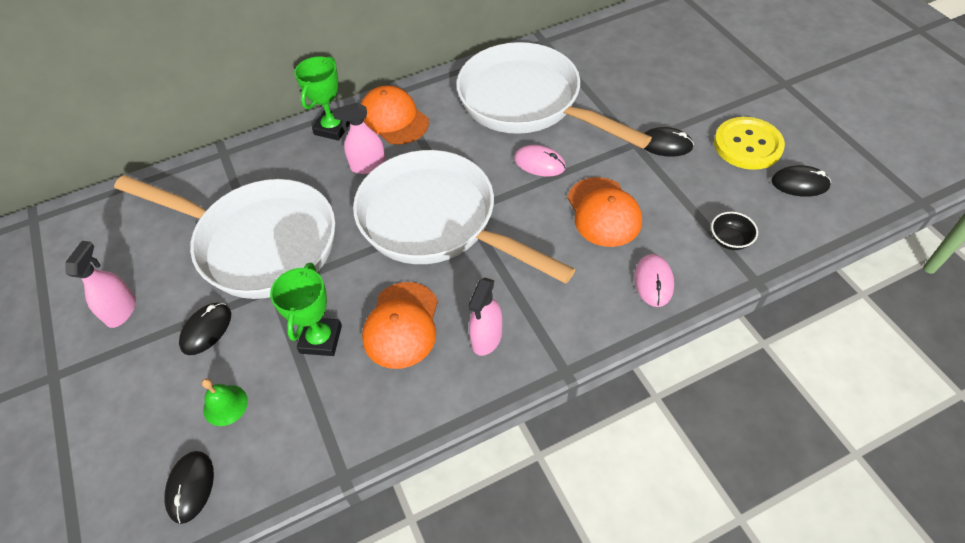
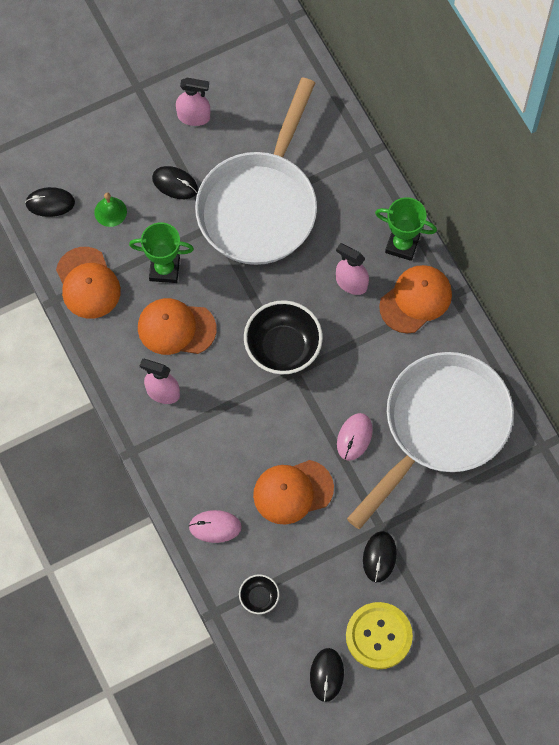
camera: 85 degrees right, 15 degrees up
pink spray bottle [333,102,386,174] -> pink spray bottle turned 45 degrees counterclockwise [336,243,369,295]
white pan [353,150,576,284] -> black bowl [244,300,323,374]
none -> orange cap [56,247,121,319]

